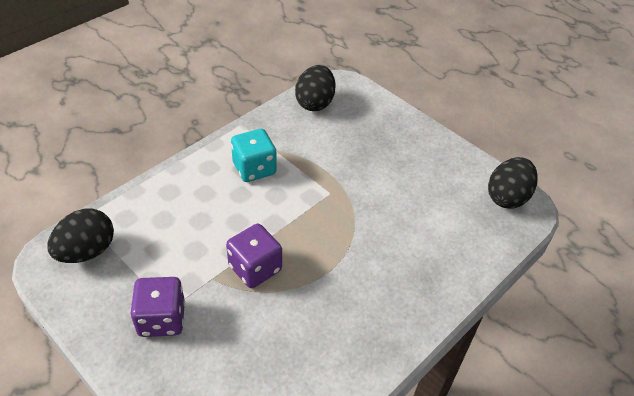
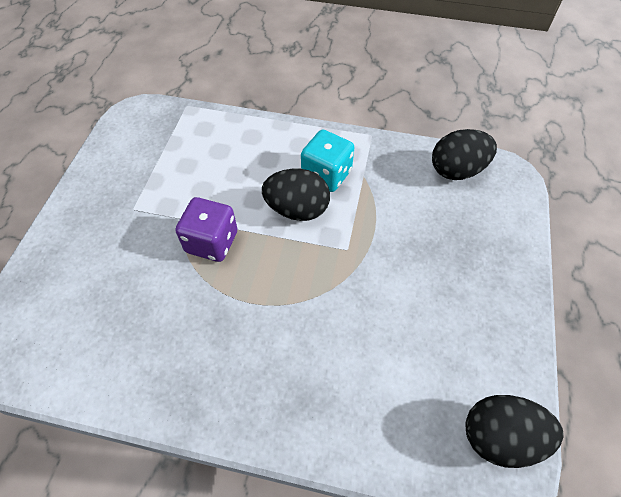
camera: 60 degrees right, 10 degrees up
black egg [47,209,114,263] -> black egg moved to [262,169,330,221]
purple dice [130,277,185,337] -> none

